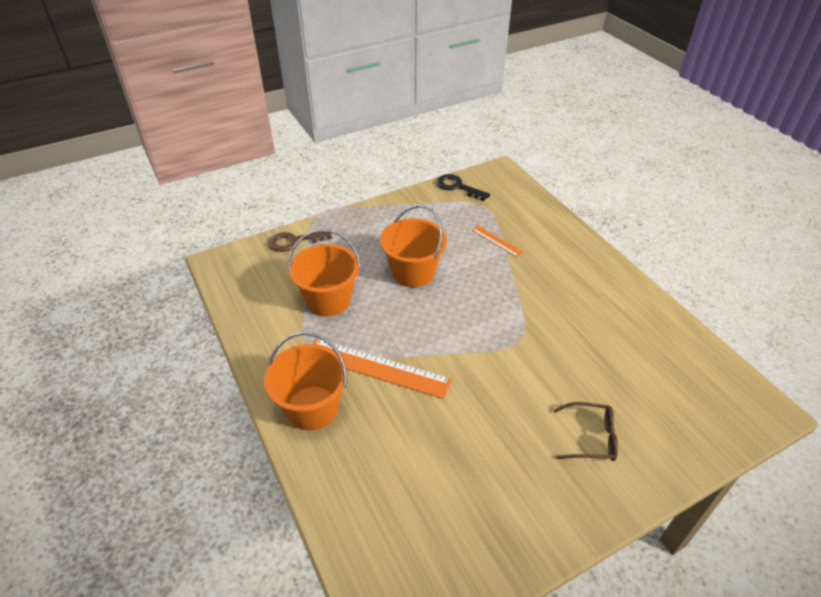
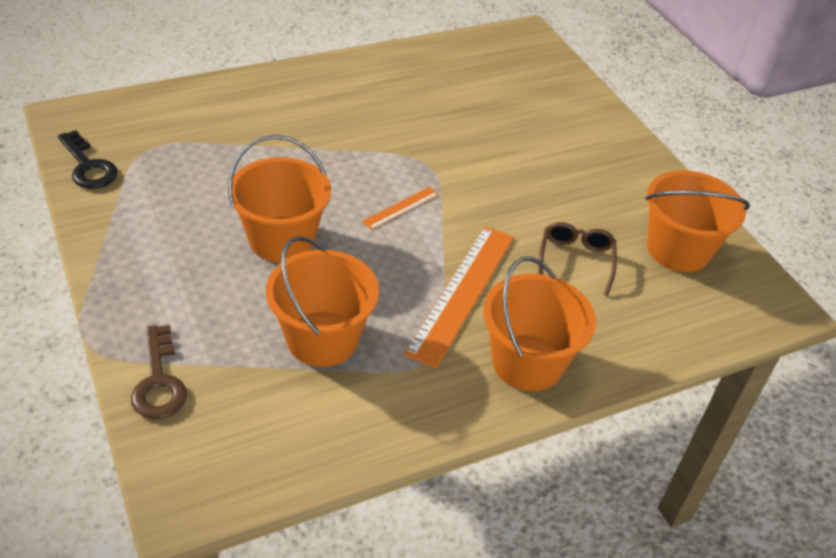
camera: 90 degrees left, 0 degrees up
black key [436,174,490,201] -> black key turned 75 degrees counterclockwise [58,130,118,189]
orange ruler [472,226,523,257] -> orange ruler moved to [362,187,439,230]
brown glasses [553,402,618,461] -> brown glasses moved to [539,222,617,295]
none -> orange bucket [645,170,750,272]

